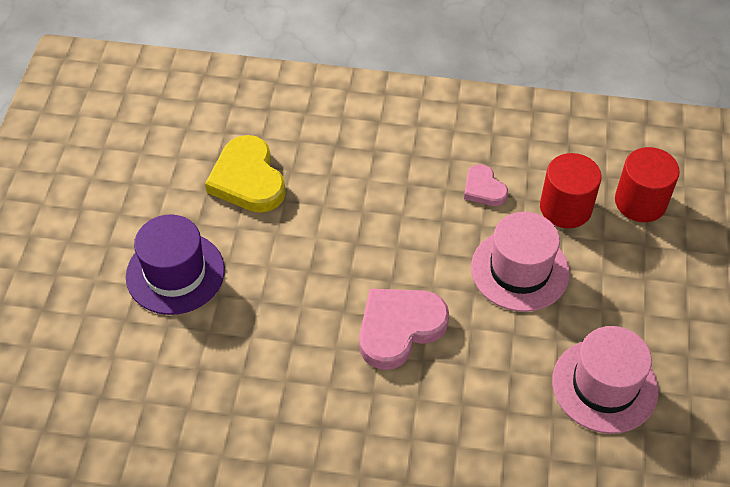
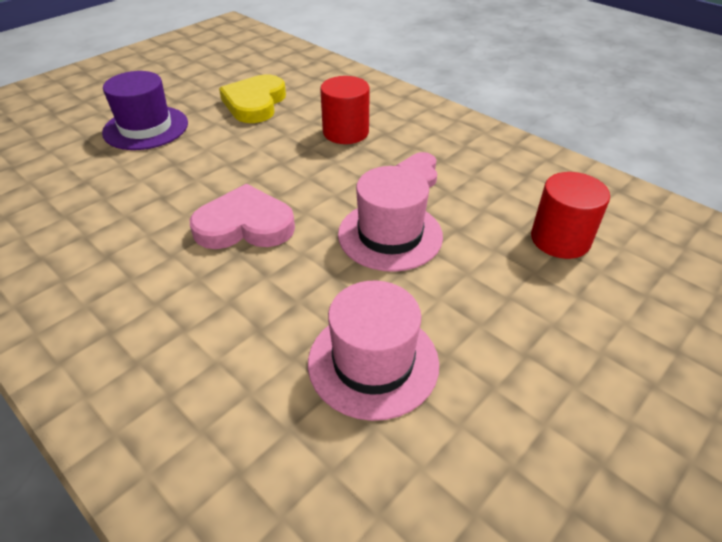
camera: 35 degrees right, 10 degrees down
red cylinder [540,153,602,228] -> red cylinder moved to [320,76,370,144]

